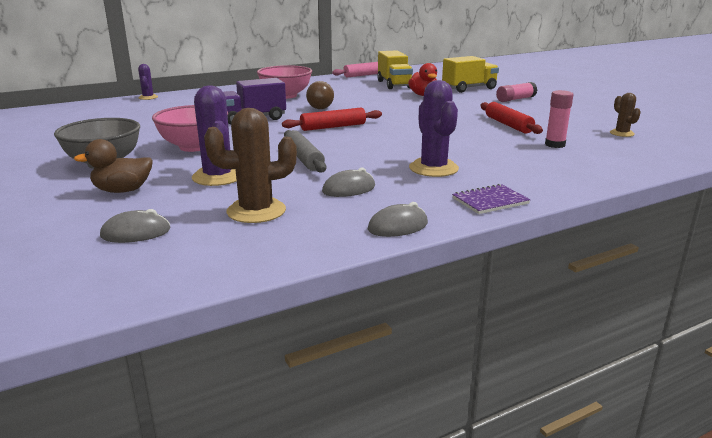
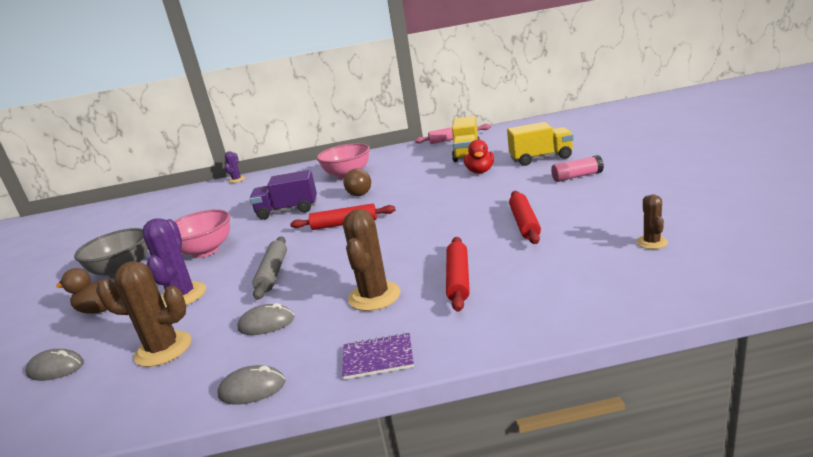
camera: 25 degrees right, 0 degrees up
purple cactus [409,80,459,177] -> brown cactus [343,209,400,311]
pink glue stick [545,90,573,148] -> none
none -> red rolling pin [446,237,470,312]

